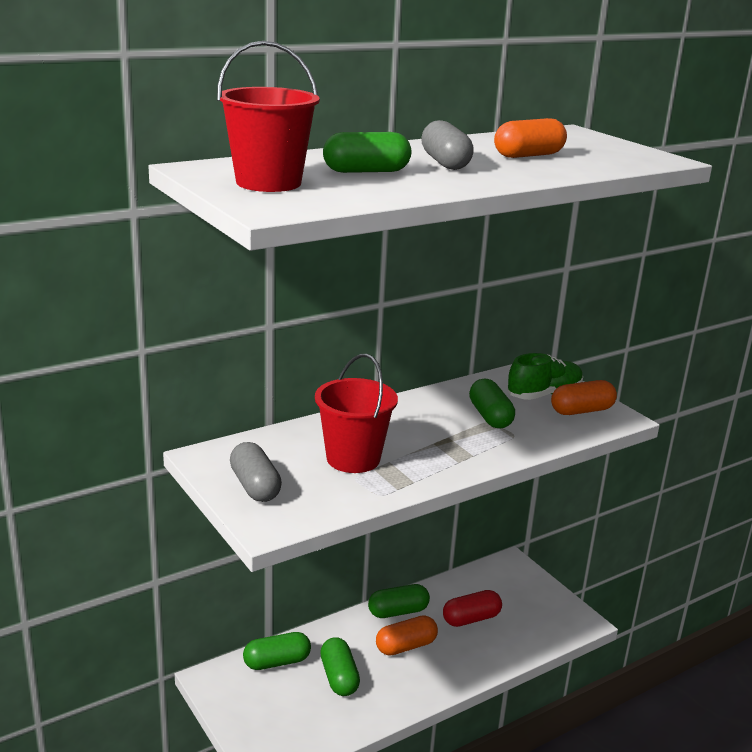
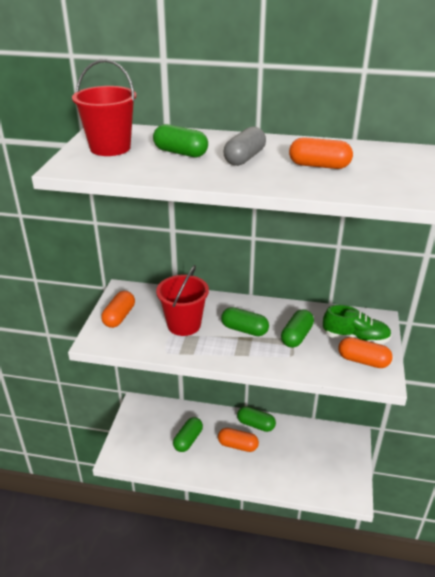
camera: 45 degrees right, 10 degrees up
grey capsule [230,442,282,502] -> orange capsule [101,291,135,328]
green capsule [243,632,311,670] -> green capsule moved to [221,307,269,336]
red capsule [443,590,502,627] -> none

